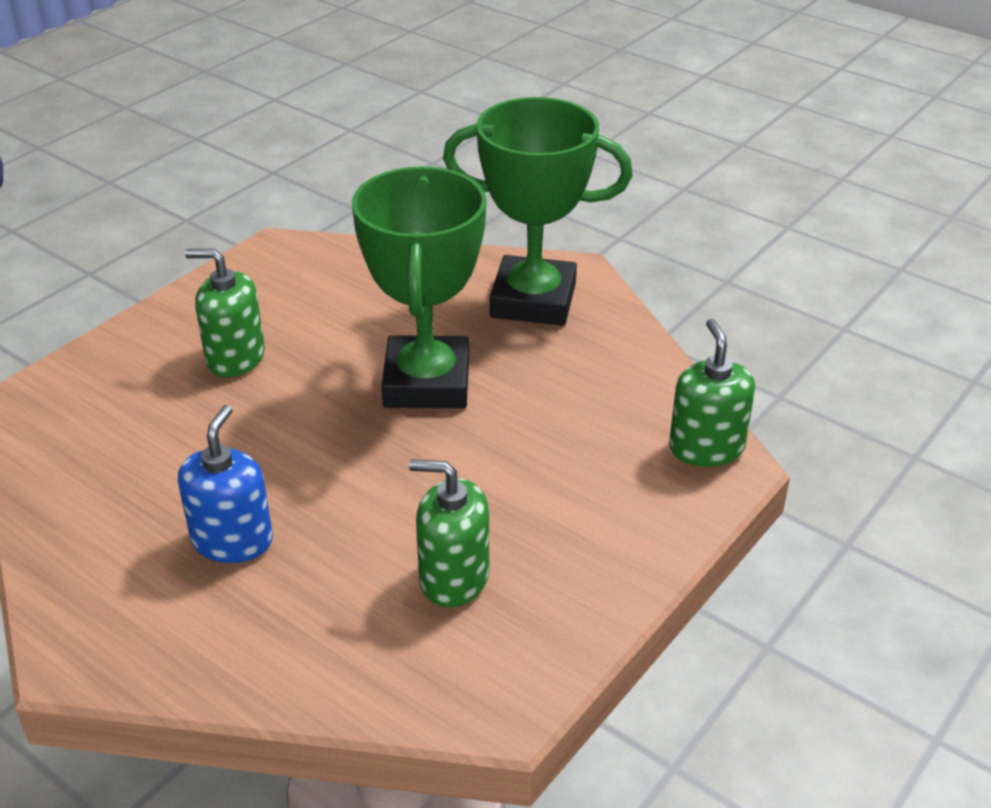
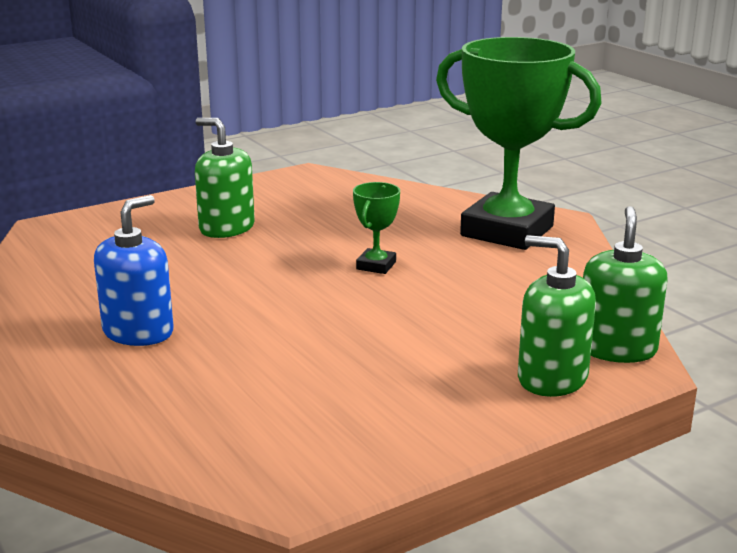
camera: 20 degrees right, 15 degrees down
green trophy [352,166,487,408] -> green trophy [353,182,400,274], size x0.41
green soap dispenser [409,459,489,607] -> green soap dispenser moved to [518,235,596,397]

